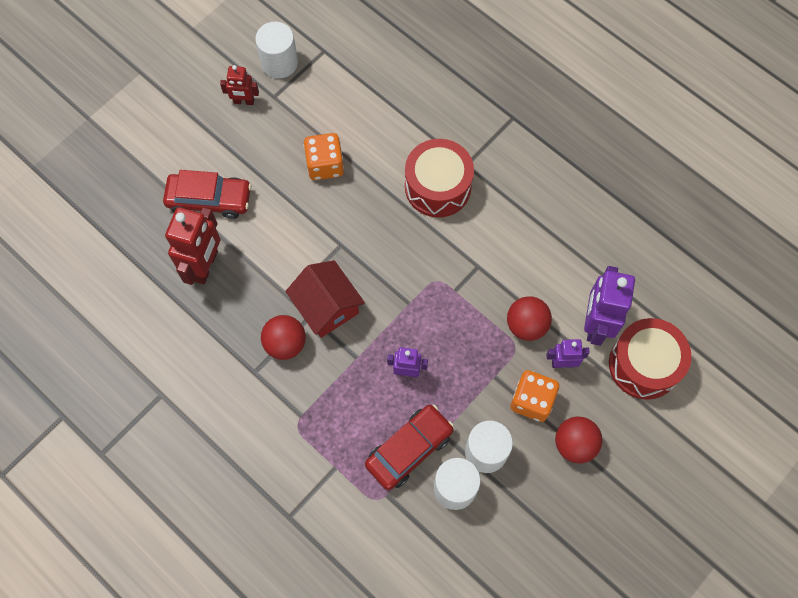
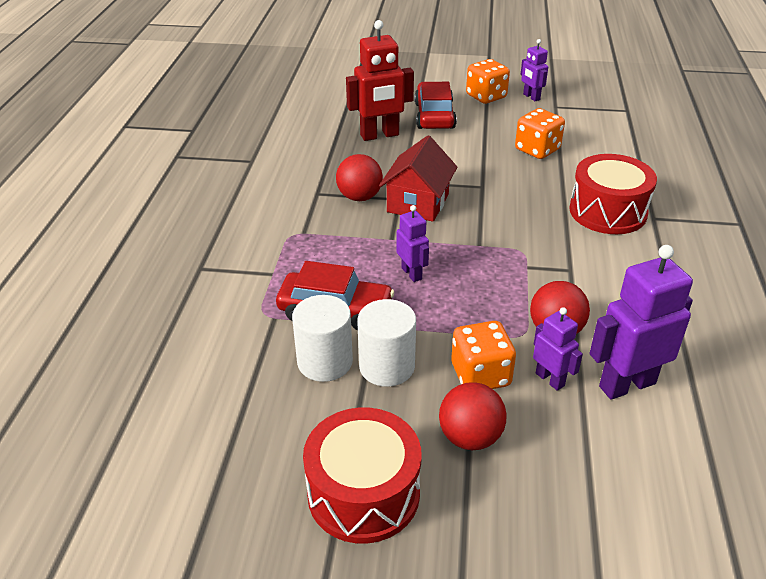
camera: 55 degrees right, 30 degrees down
red car [163,170,252,219] -> red car turned 150 degrees counterclockwise [414,82,457,129]
red robot [220,65,259,105] -> purple robot [521,39,548,101]
white cylinder [255,22,298,79] -> none
red drum [609,318,691,400] -> red drum moved to [303,407,422,544]
none -> orange dice [466,59,510,104]

